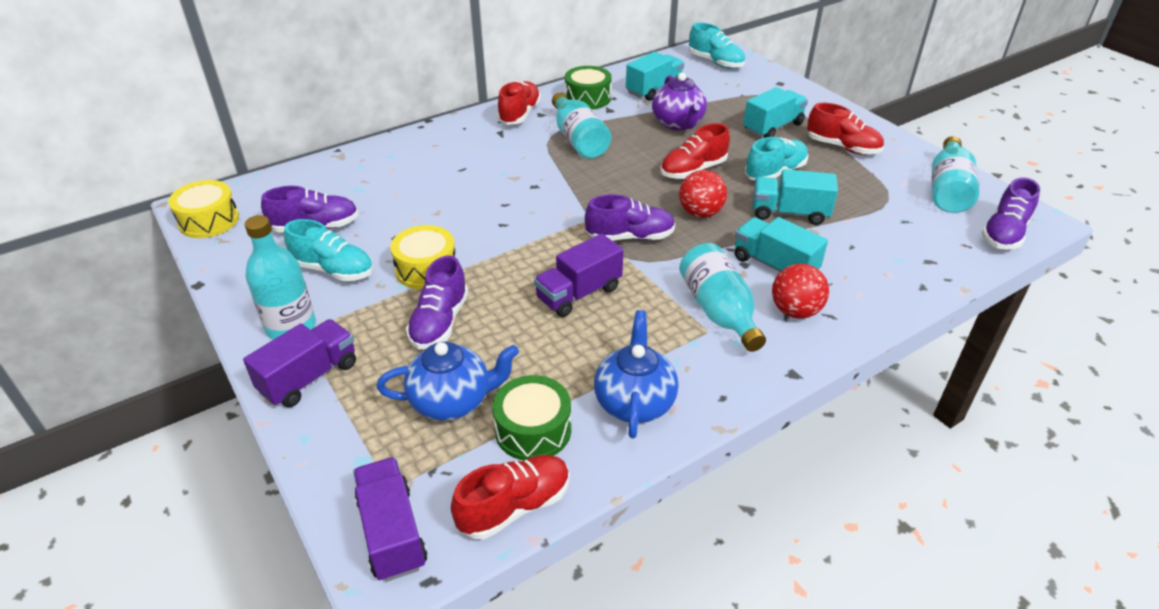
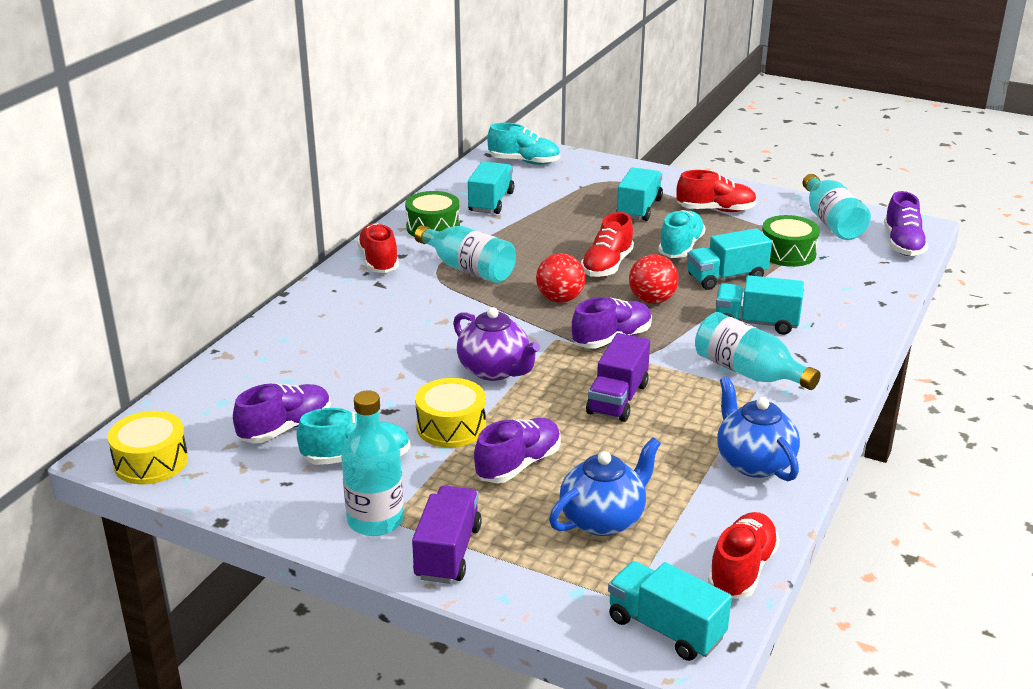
camera: 30 degrees left, 10 degrees down
purple truck [353,457,427,582] -> turquoise truck [608,561,732,661]
purple shoe [406,256,468,349] -> purple shoe turned 120 degrees counterclockwise [474,418,561,483]
green drum [492,375,571,460] -> green drum moved to [762,215,820,267]
purple teapot [652,73,707,130] -> purple teapot moved to [453,307,540,381]
red ball [772,264,829,319] -> red ball moved to [536,253,585,303]

